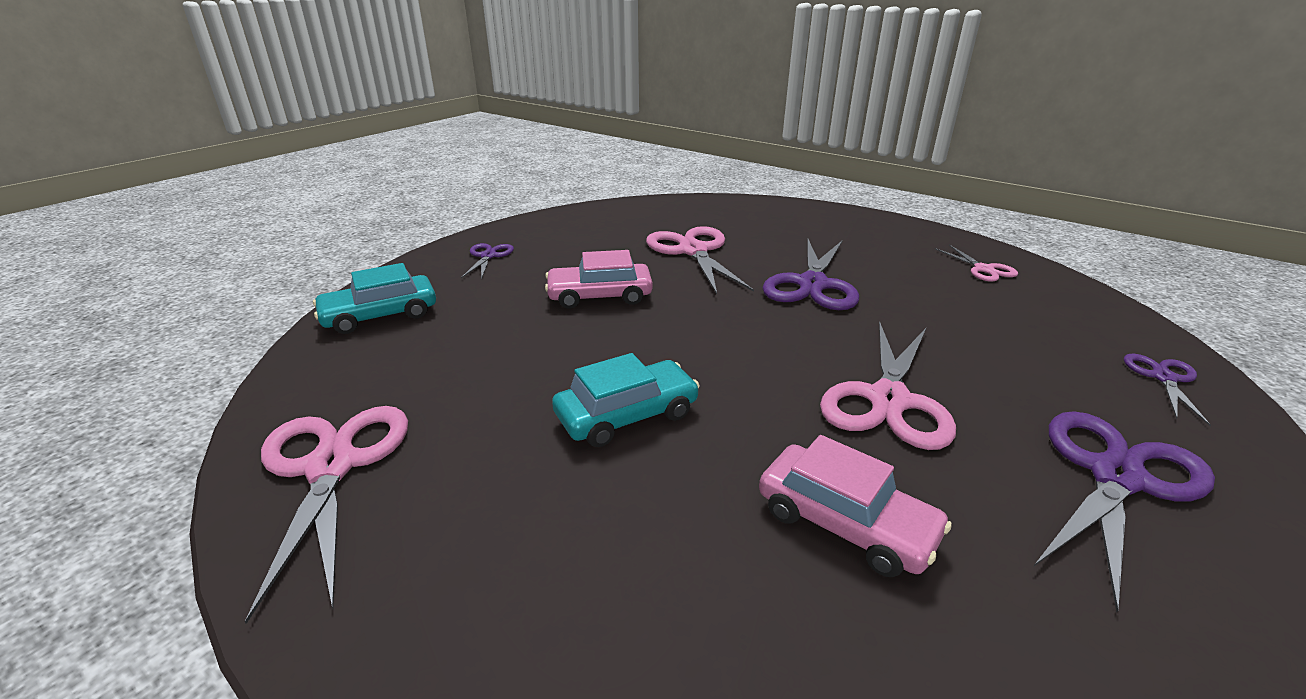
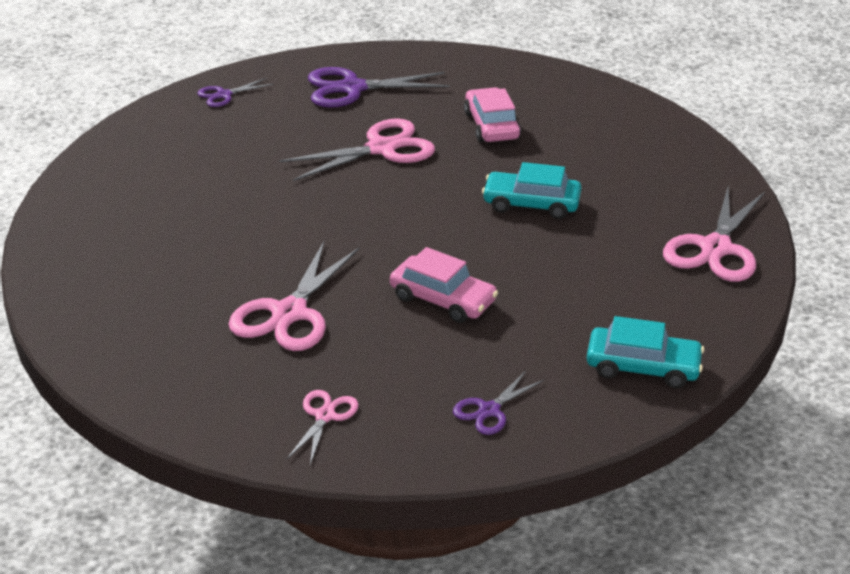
camera: 140 degrees left, 5 degrees up
purple scissors [762,239,859,310] -> none
pink scissors [935,245,1018,282] -> pink scissors moved to [287,390,359,465]

